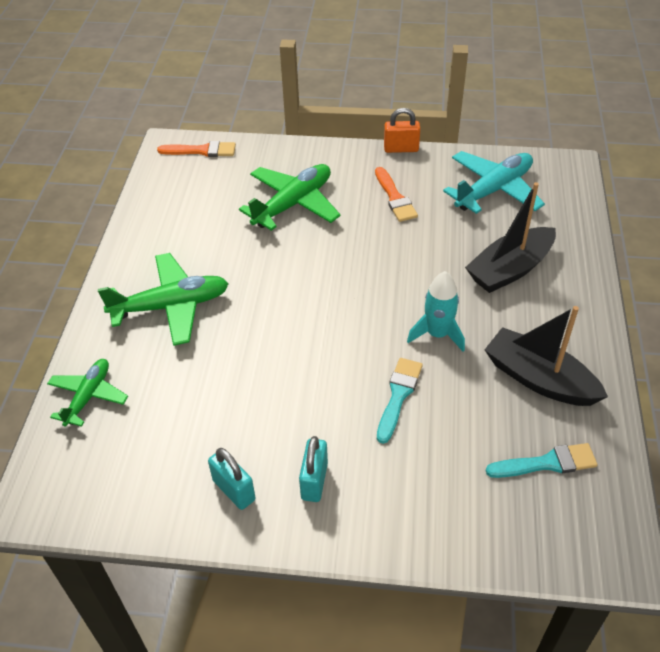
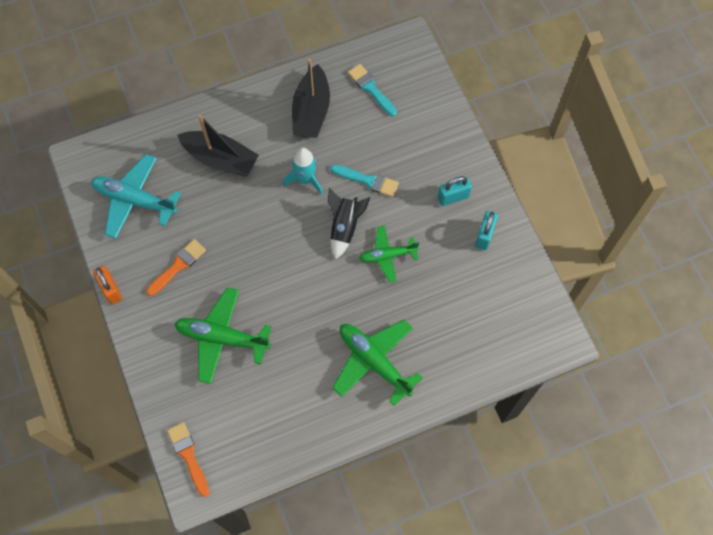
camera: 120 degrees left, 20 degrees up
green plane [47,359,128,427] -> green plane moved to [359,226,419,282]
turquoise brush [377,358,423,444] -> turquoise brush turned 150 degrees counterclockwise [330,164,399,197]
none -> black rocket [328,188,370,260]

